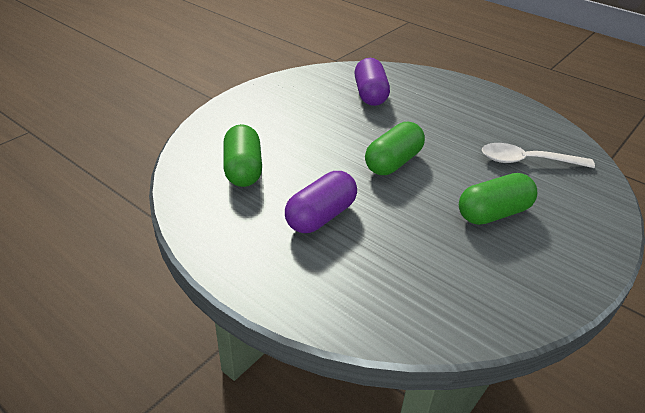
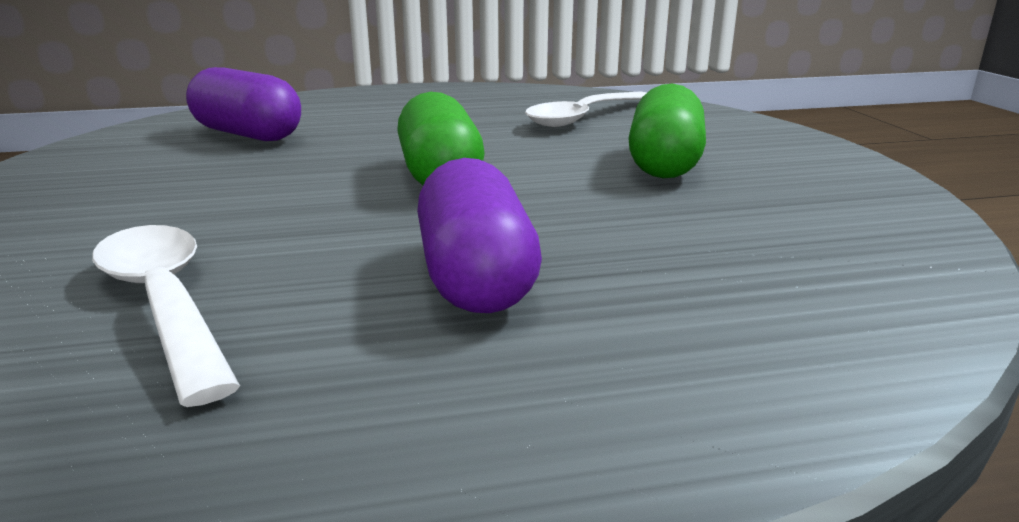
camera: 50 degrees left, 15 degrees down
green capsule [223,124,262,187] -> white spoon [92,225,240,407]

